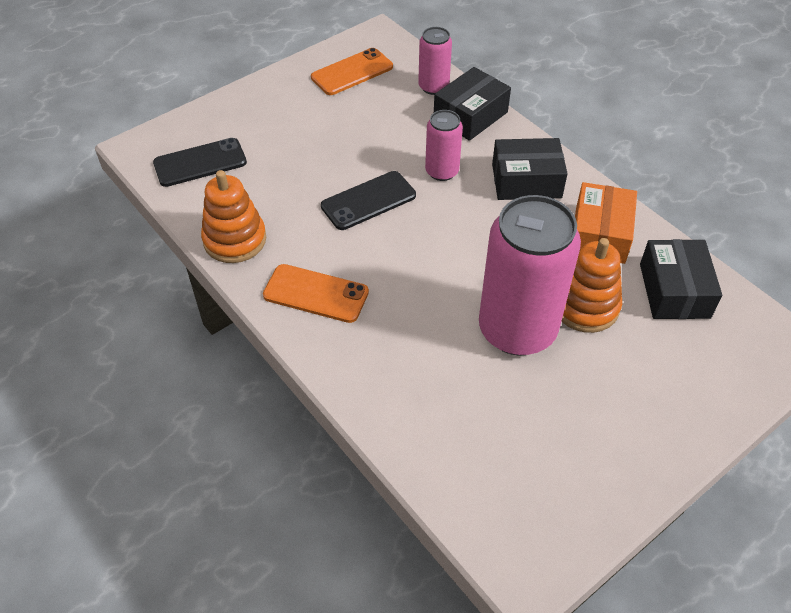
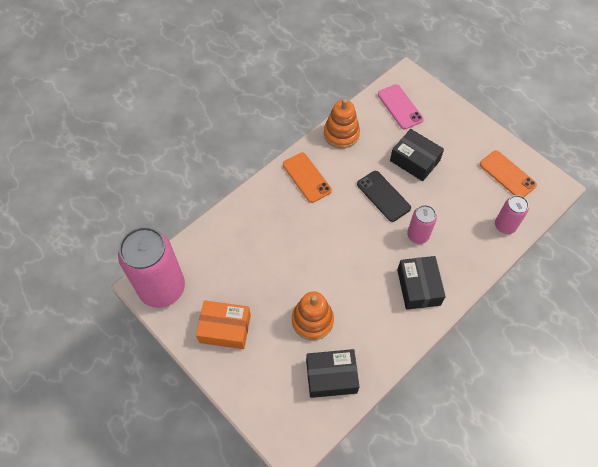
camera: 85 degrees right, 10 degrees up
black phone [153,138,247,187] -> pink phone [378,84,424,129]
orange phone [263,264,369,323] -> orange phone turned 45 degrees counterclockwise [283,152,332,203]
black box [434,67,511,141] -> black box moved to [390,129,444,181]
pink can [479,195,581,355] -> pink can moved to [118,227,185,308]
orange box [575,182,637,264] -> orange box moved to [196,300,251,349]

